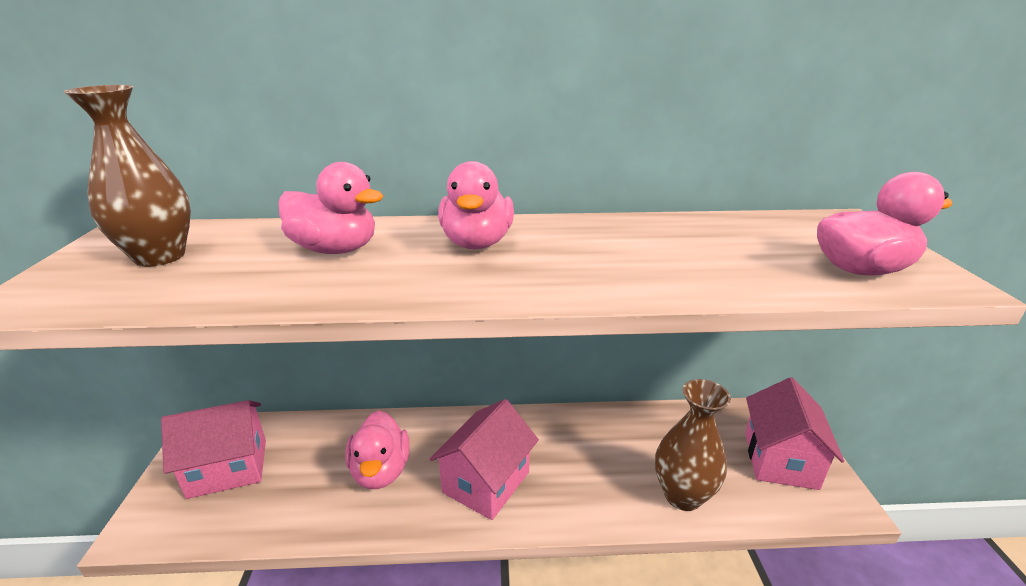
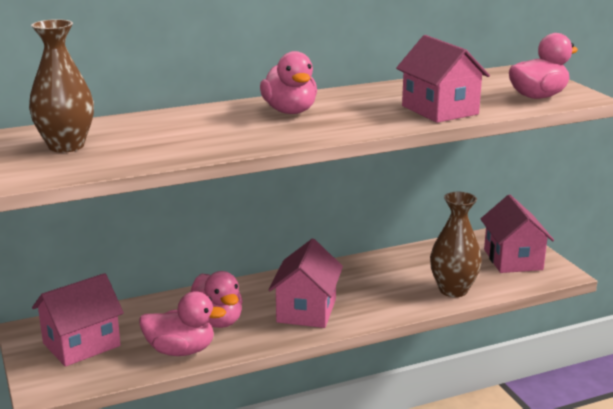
camera: 20 degrees left, 5 degrees down
pink duck [279,162,383,254] -> pink duck moved to [139,291,226,356]
none -> pink house [396,35,490,123]

